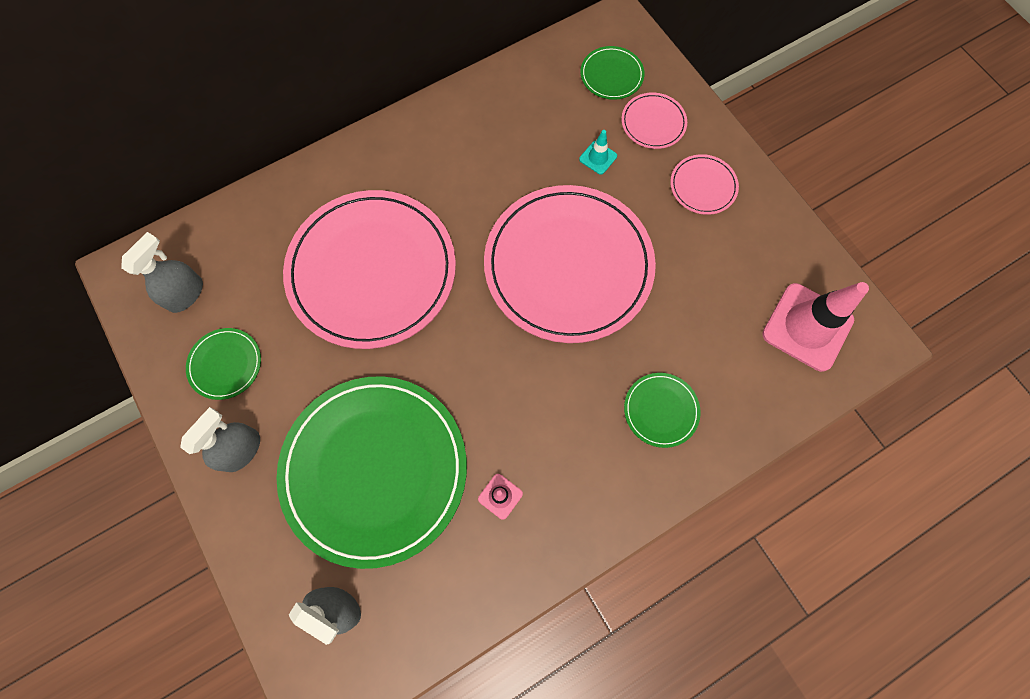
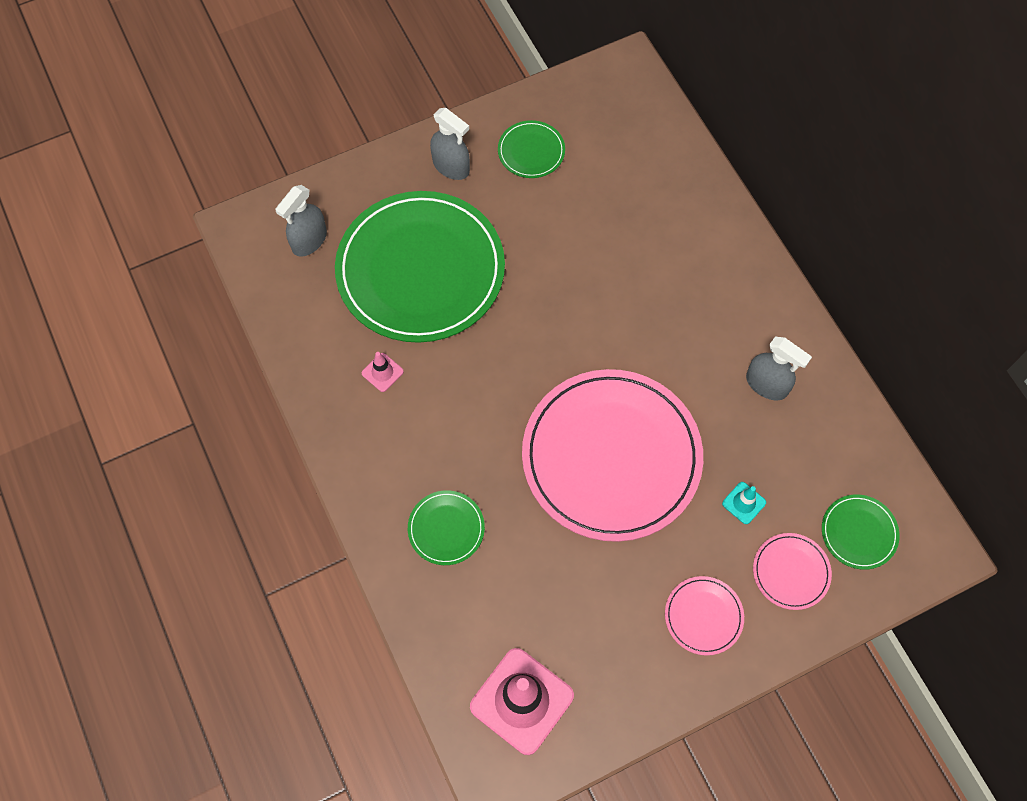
camera: 95 degrees right, 5 degrees down
grey spray bottle [121,232,203,313] -> grey spray bottle moved to [746,337,812,401]
pink plate [283,190,456,349] -> none

